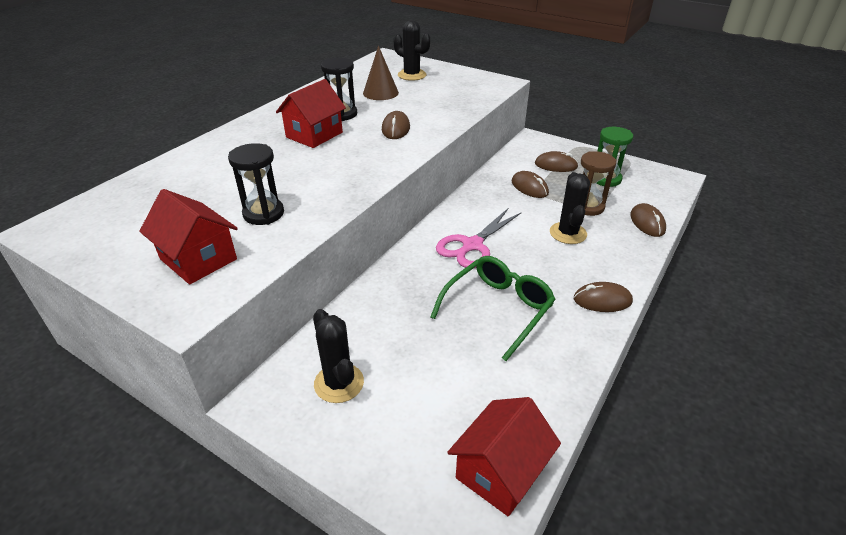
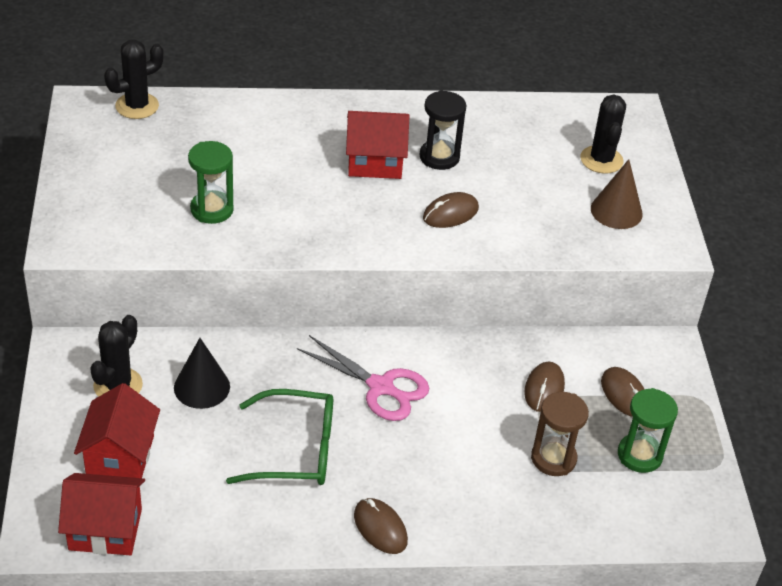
camera: 50 degrees right, 5 degrees up
red house [139,189,238,284] -> red house moved to [74,383,160,478]
black hourglass [228,143,284,225] -> green hourglass [188,141,234,224]
brown cone [363,46,399,100] -> brown cone moved to [591,159,643,229]
pink scissors [436,209,522,268] -> pink scissors turned 150 degrees counterclockwise [297,335,429,421]
black cactus [550,172,590,244] -> black cactus moved to [104,40,164,119]
brown mouse [630,203,666,237] -> none
none -> black cone [174,338,230,409]

